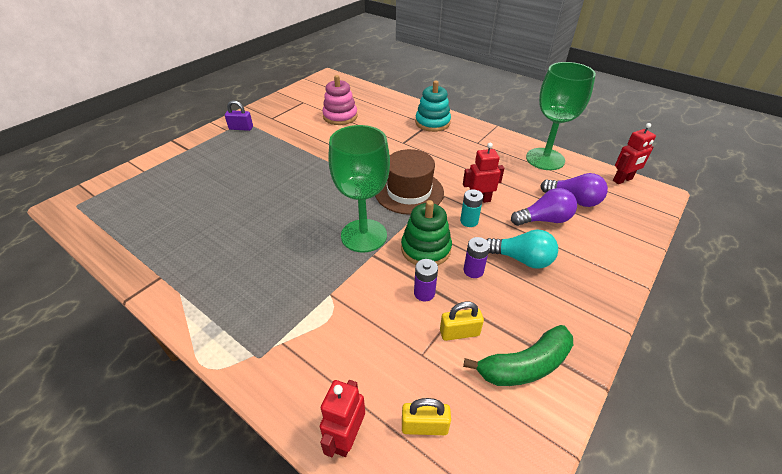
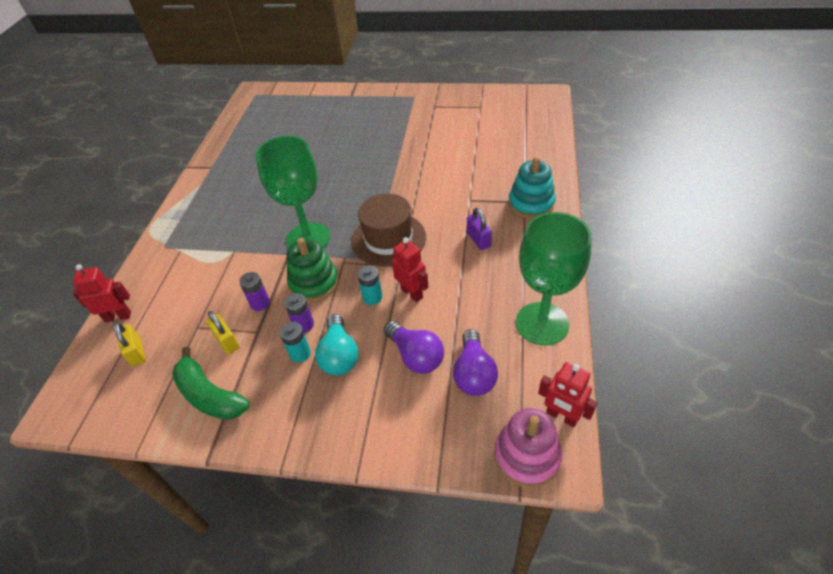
camera: 65 degrees right, 5 degrees up
purple padlock [225,100,253,131] -> purple padlock moved to [467,208,492,250]
pink stacking toy [322,75,358,125] -> pink stacking toy moved to [494,408,562,488]
none -> turquoise battery [280,322,311,363]

